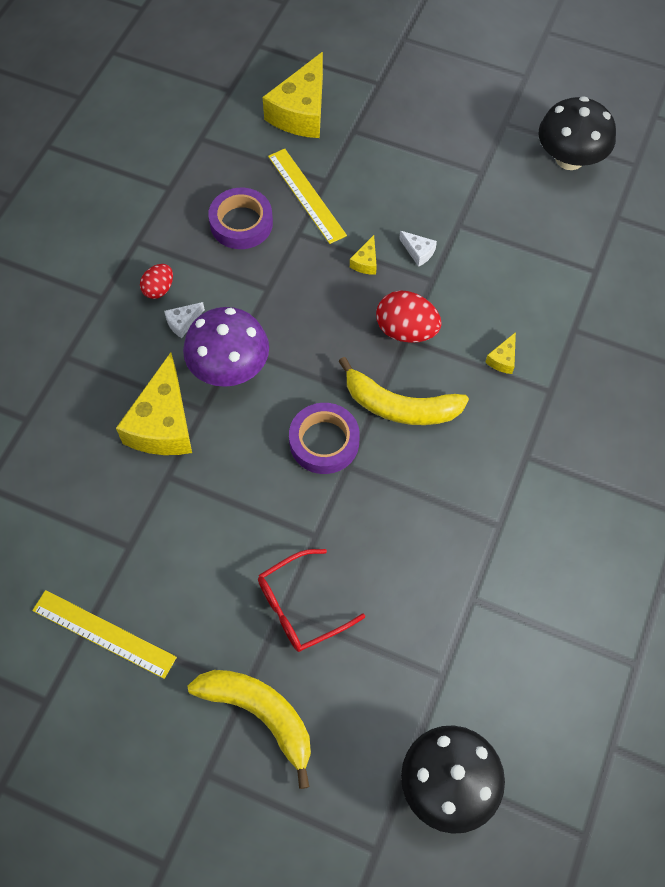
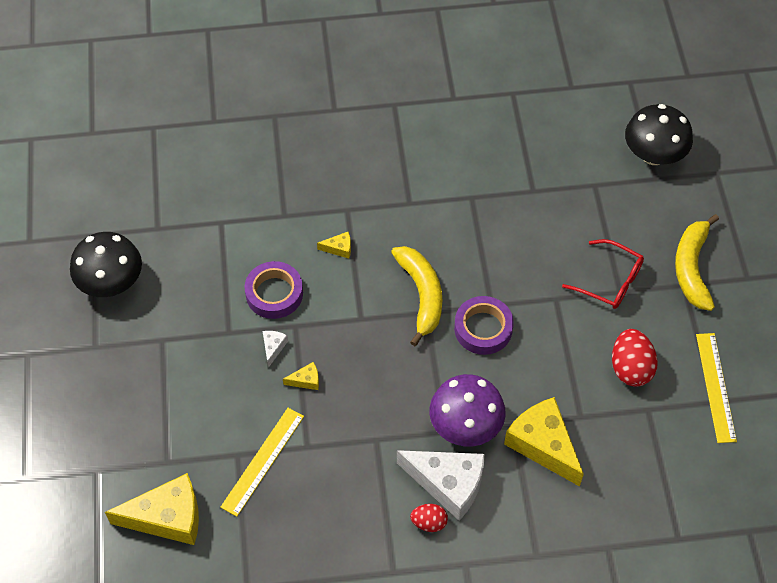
camera: 120 degrees left, 5 degrees down
yellow cheese [116,352,192,455] -> yellow cheese turned 105 degrees counterclockwise [504,397,584,487]
white cheese [164,302,205,338] -> white cheese [397,450,485,521], size x2.35
purple tape [208,188,273,249] -> purple tape moved to [245,261,303,319]
red egg [376,290,442,343] -> red egg moved to [612,329,658,387]

